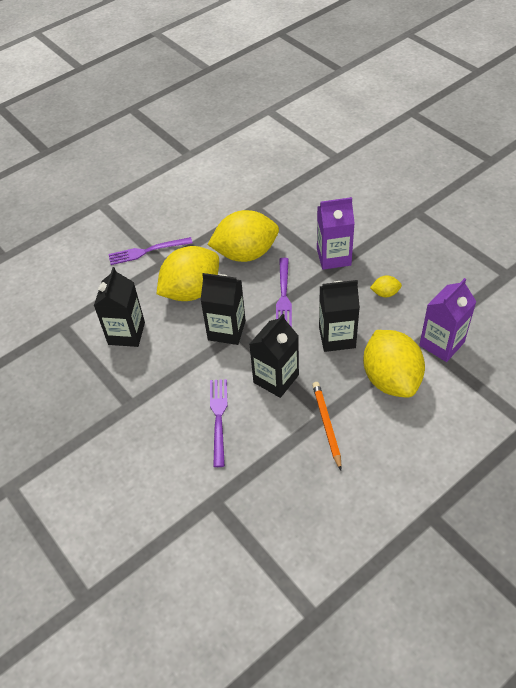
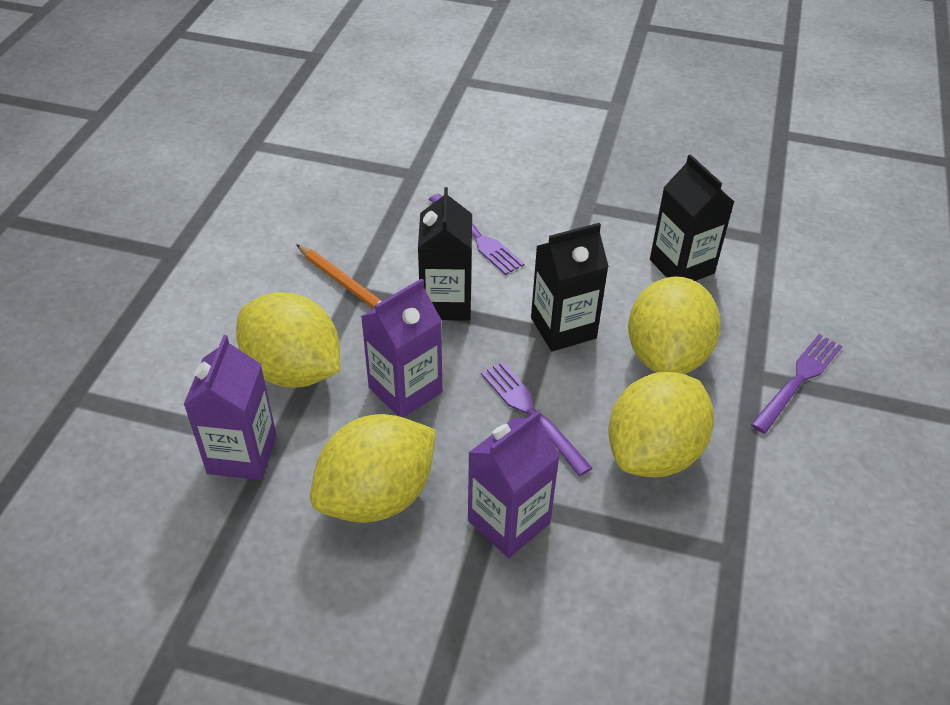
camera: 140 degrees right, 5 degrees down
black carton [319,280,360,352] -> purple carton [361,278,442,418]
yellow lemon [370,275,402,297] -> yellow lemon [310,414,436,523], size x2.42

